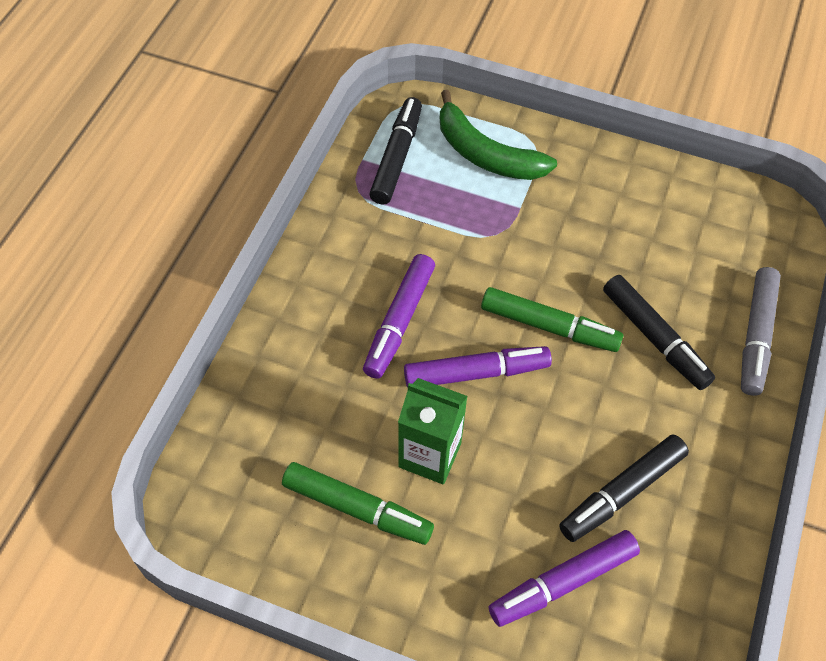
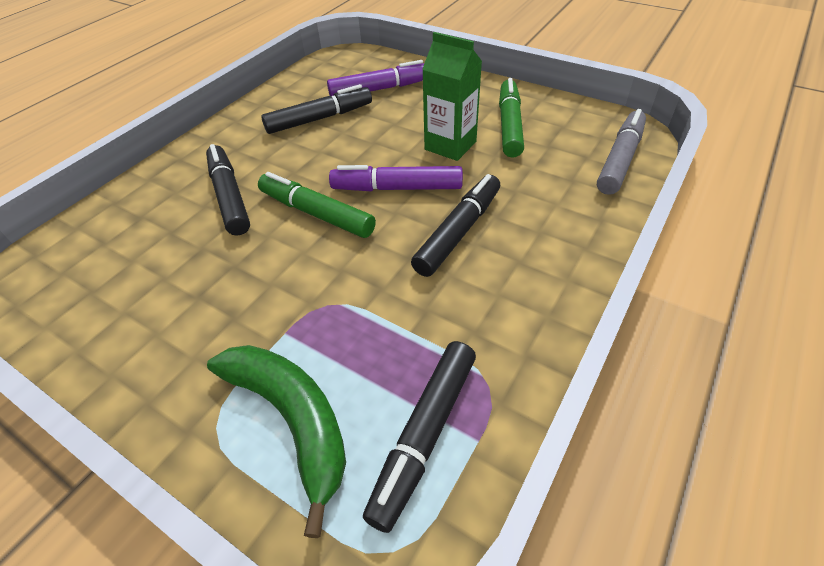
camera: 165 degrees left, 10 degrees down
green marker [282,462,434,545] -> green marker turned 60 degrees clockwise [499,78,524,158]
purple marker [363,254,435,379] -> black marker [411,174,500,277]
grey marker [741,267,781,396] -> grey marker moved to [597,109,646,195]

